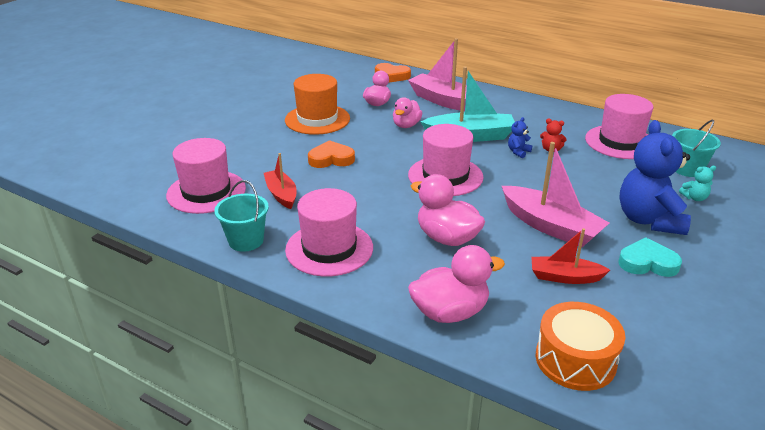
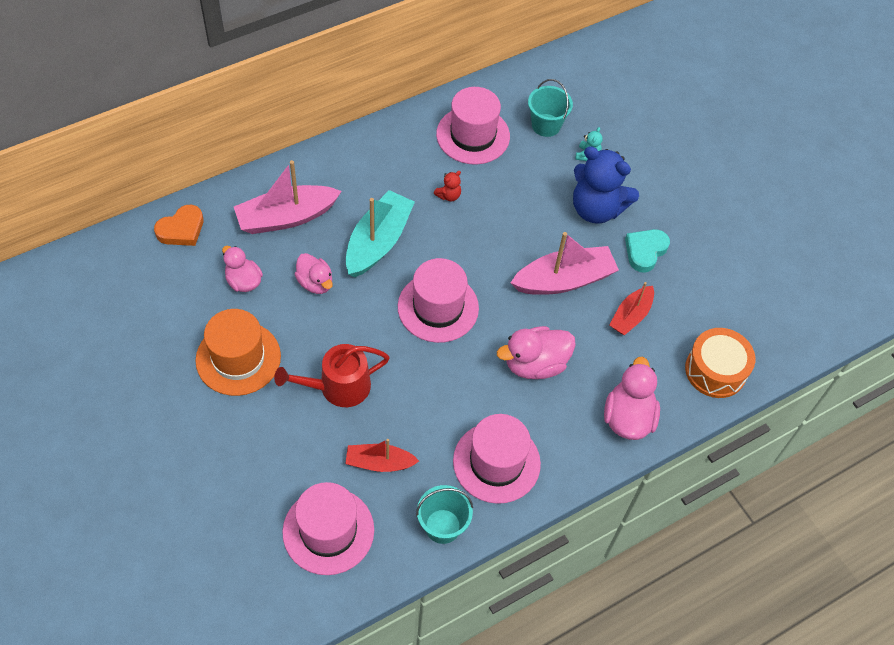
camera: 65 degrees left, 25 degrees up
orange heart [308,140,355,168] -> red watering can [274,344,390,407]
blue teddy bear [508,117,532,158] -> none

